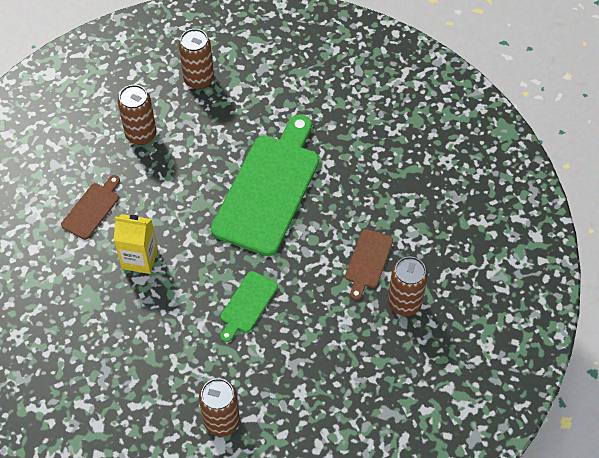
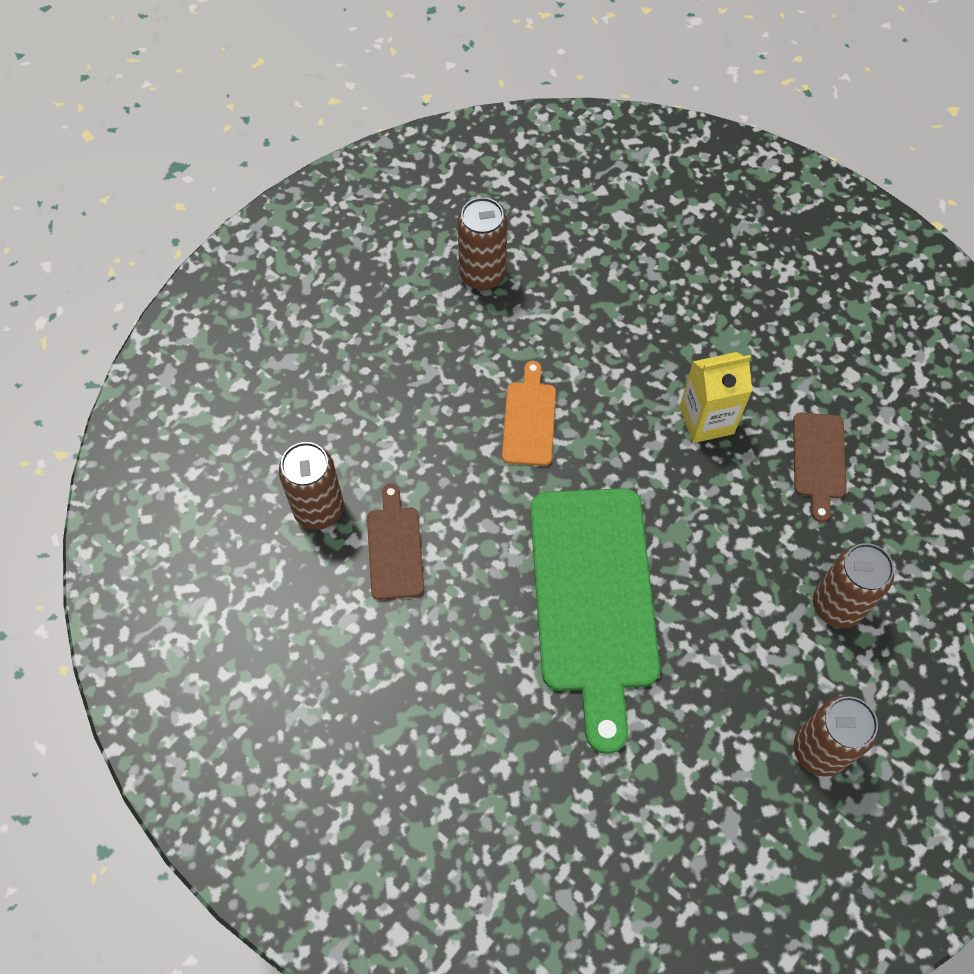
camera: 155 degrees right, 5 degrees up
green cutting board [220,271,278,342] -> orange cutting board [502,361,556,466]

